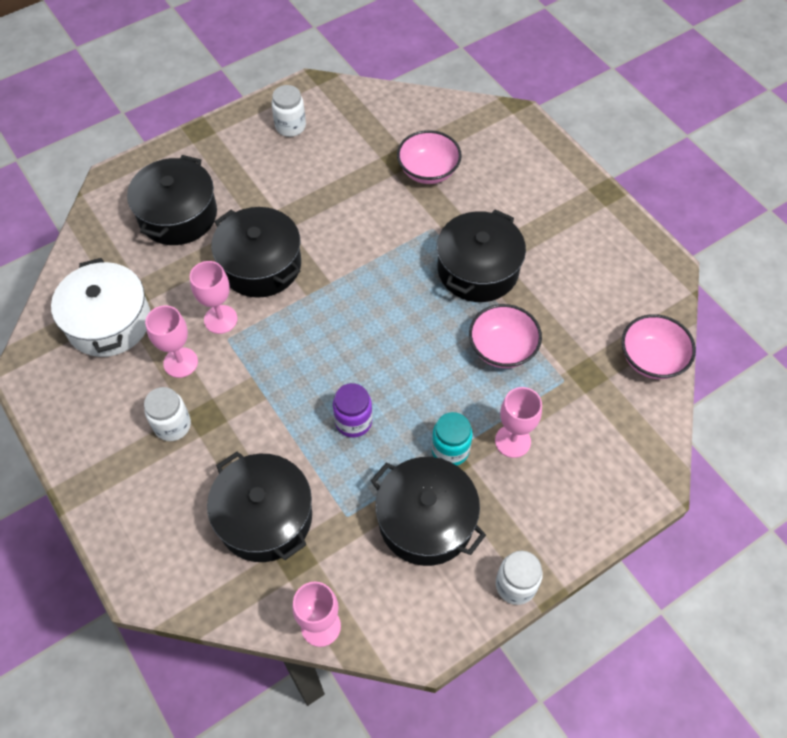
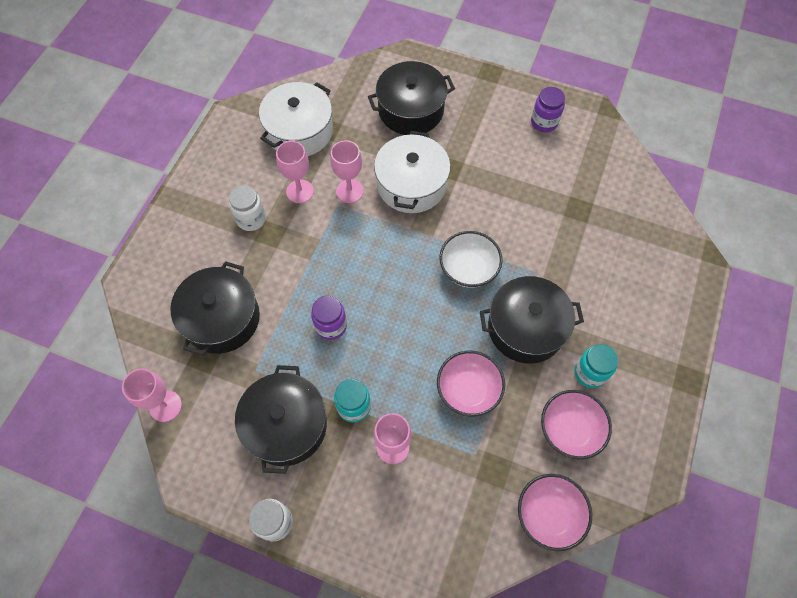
camera: 55 degrees right, 5 degrees up
black pot [212,207,301,298] -> white pot [374,131,450,213]
white jar [272,85,306,137] -> purple jar [531,87,565,133]
pink bowl [397,130,462,184] -> pink bowl moved to [541,390,612,459]
none -> white bowl [440,231,503,288]
none -> turquoise jar [574,344,618,388]

